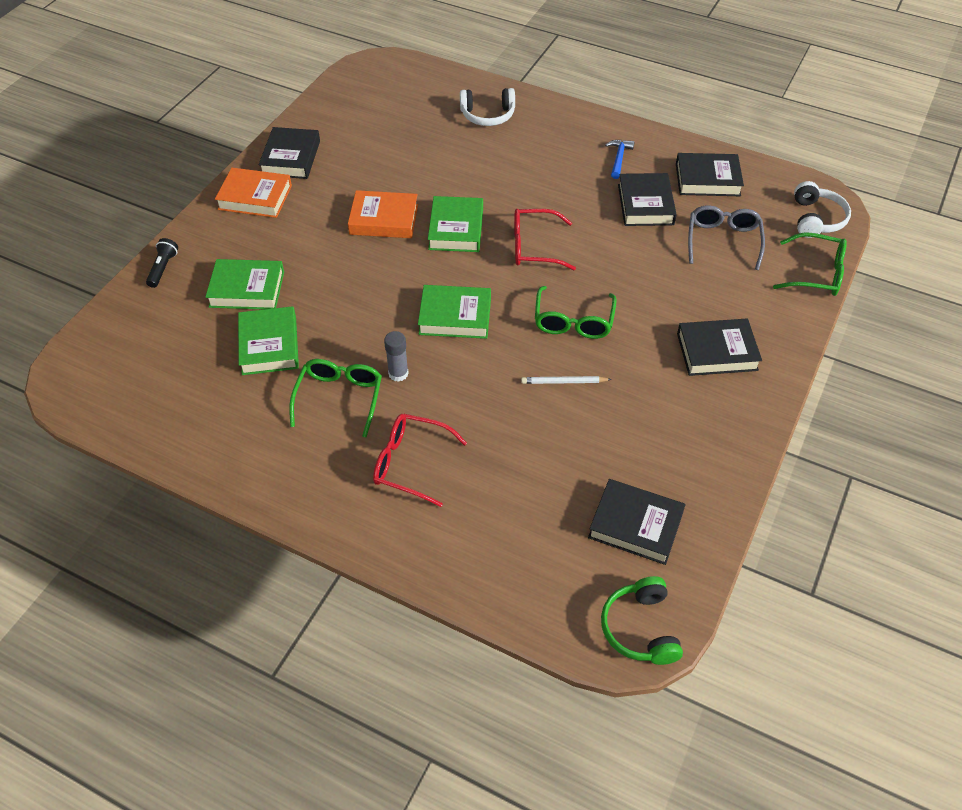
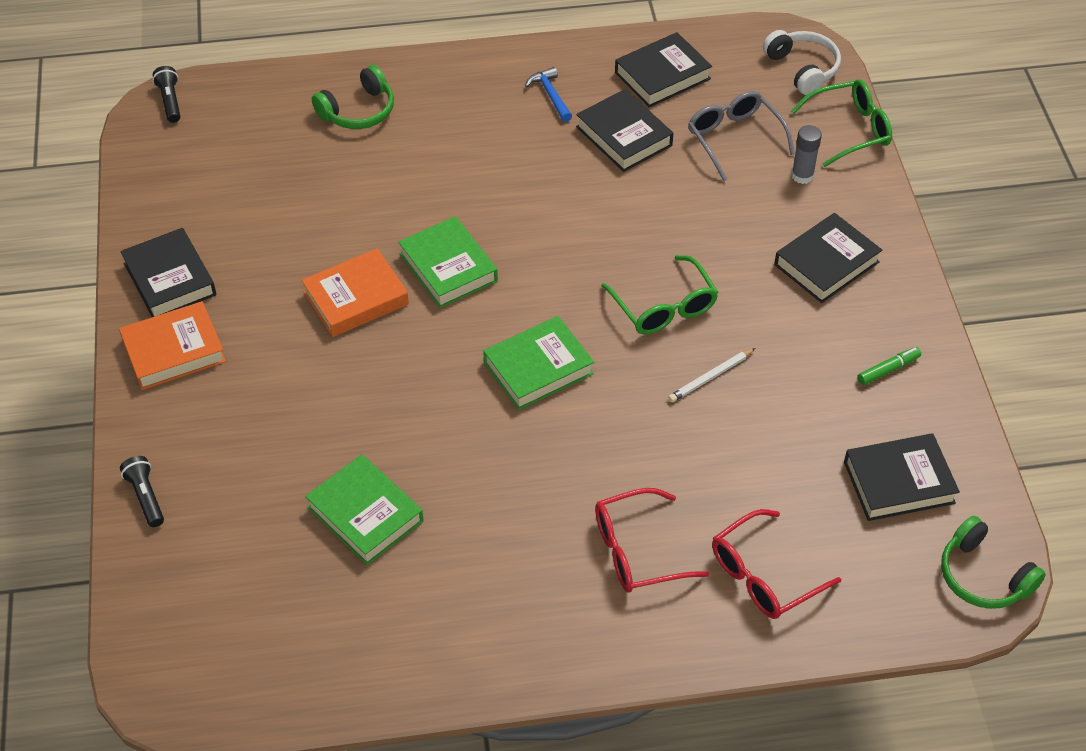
camera: 35 degrees left, 0 degrees up
green book [205,259,284,310] -> none
green glasses [289,359,382,437] -> none
grey glue stick [384,331,409,382] -> grey glue stick moved to [791,125,822,184]
white headphones [460,88,515,126] -> green headphones [312,65,394,129]
red glasses [514,209,576,270] -> red glasses moved to [712,509,841,619]
none -> black flashlight [153,66,180,123]
none -> green marker [857,347,921,385]

